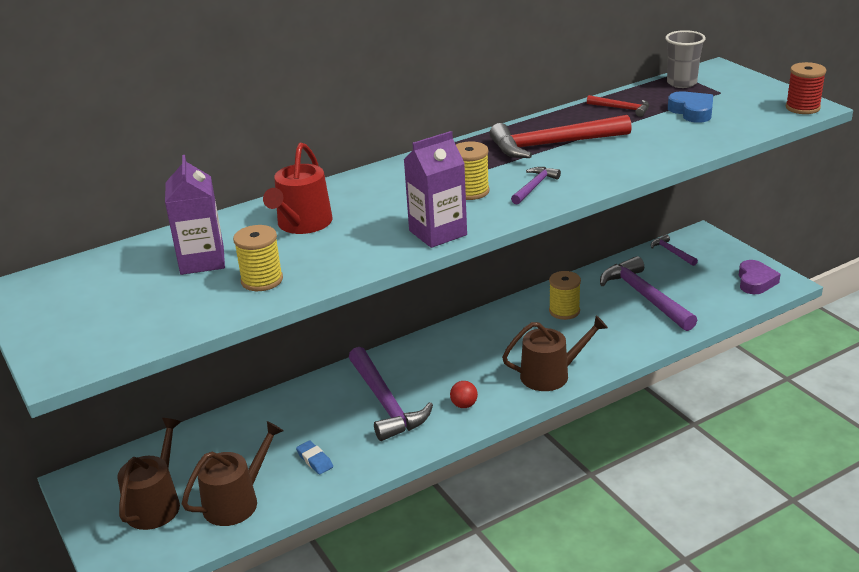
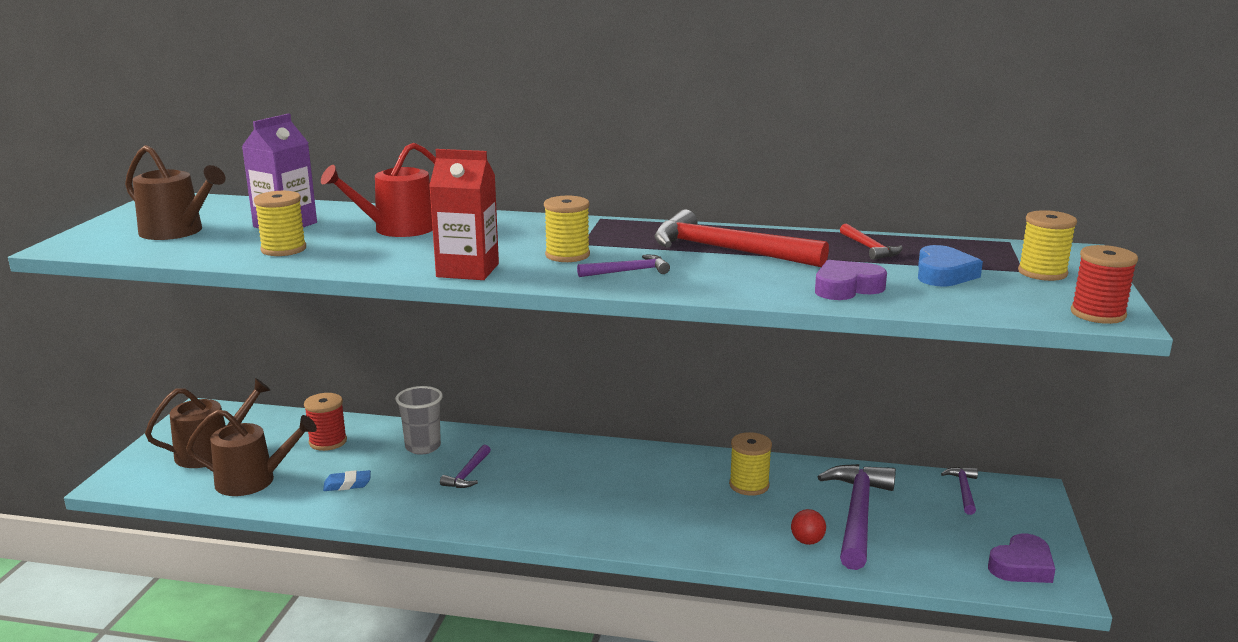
camera: 40 degrees right, 10 degrees down
blue eraser [296,441,333,475] -> blue eraser turned 75 degrees clockwise [323,470,371,491]
purple hammer [349,347,433,441] -> purple hammer [440,445,491,488], size x0.48
purple carton [404,131,467,248] -> red carton [429,149,499,280]
red ball [450,381,478,408] -> red ball moved to [791,509,826,545]
brown watering can [502,315,608,391] -> brown watering can moved to [125,145,226,240]
grey cup [665,30,706,88] -> grey cup moved to [395,386,443,455]
none -> red spool [304,393,347,451]
none -> purple heart [815,260,887,300]
none -> yellow spool [1018,210,1077,281]

